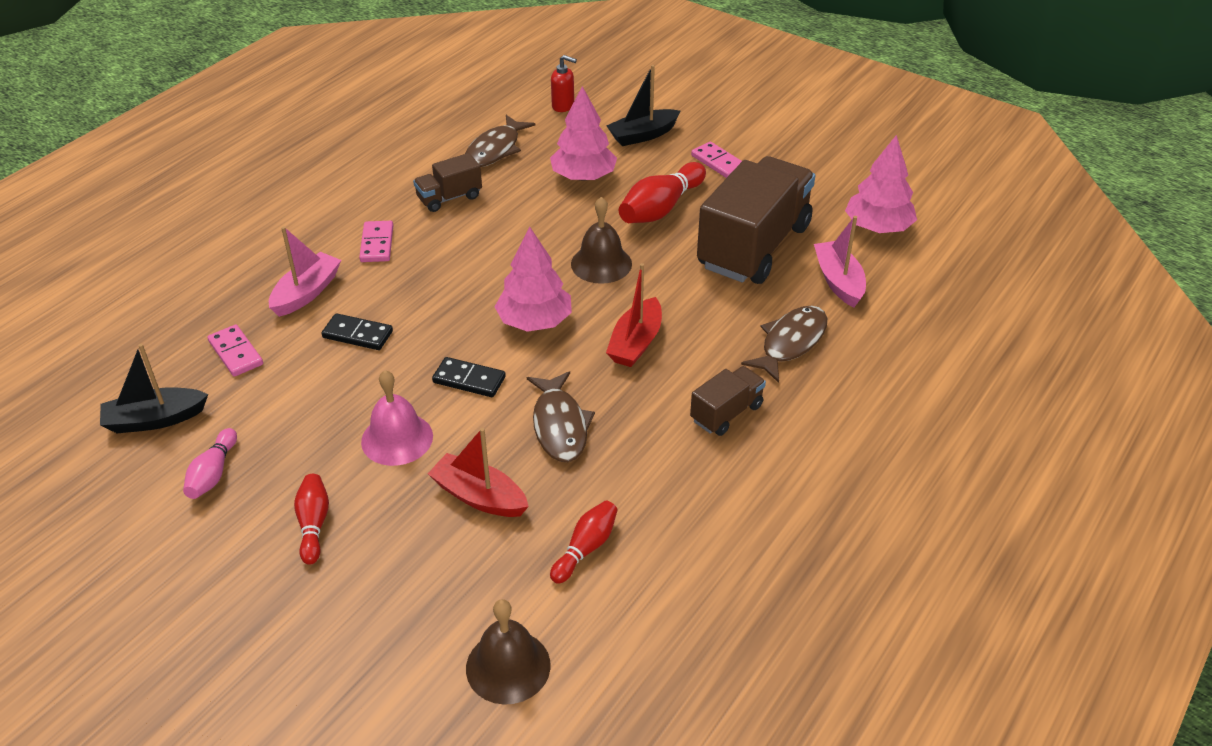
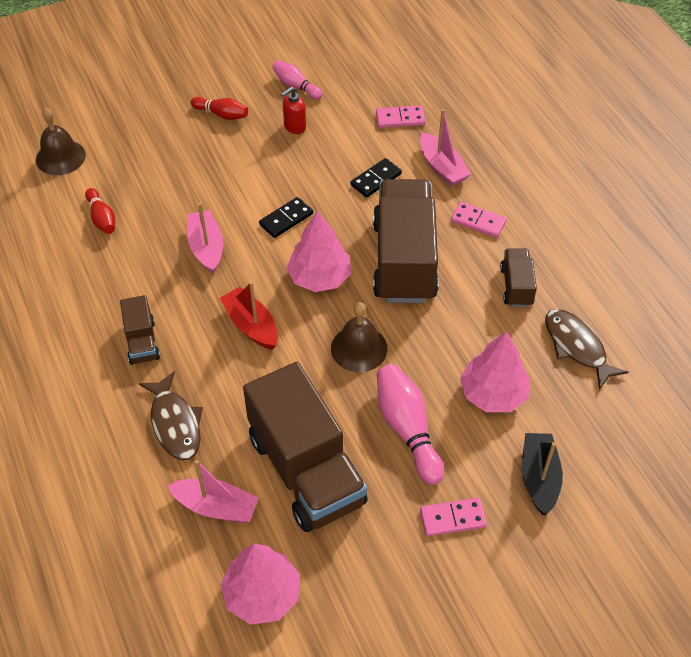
camera: 120 degrees right, 10 degrees up
black boat [100,344,208,433] -> none
pink bell [361,370,433,466] -> none
red boat [428,428,529,517] -> none
brown fish [527,371,595,462] -> pink boat [187,202,223,274]
red soap dispenser [551,55,577,112] -> red soap dispenser moved to [281,87,306,134]
red bowling pin [619,162,706,223] -> pink bowling pin [377,364,444,485]
none -> brown truck [373,179,439,303]

